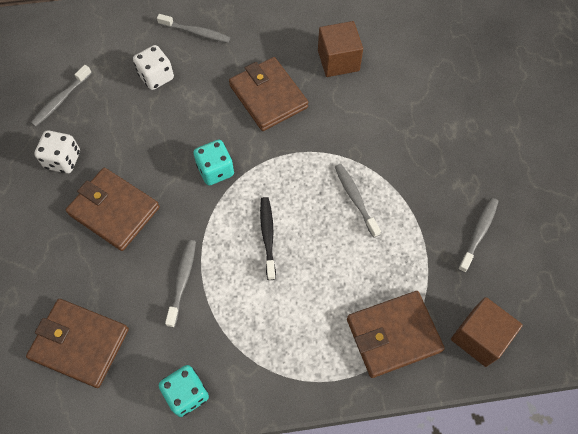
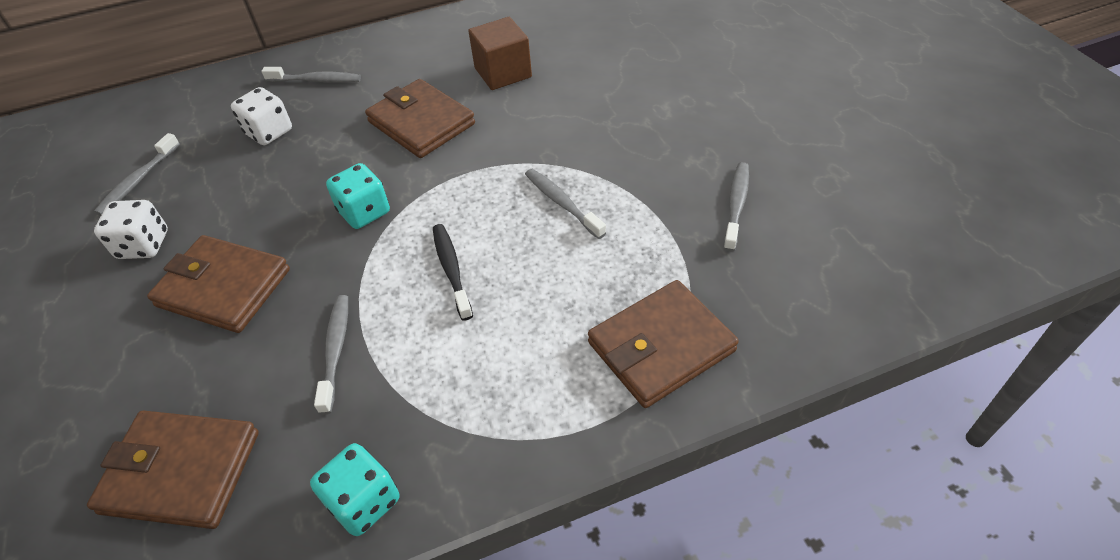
camera: 10 degrees left, 15 degrees down
brown cube [451,297,523,367] -> none

